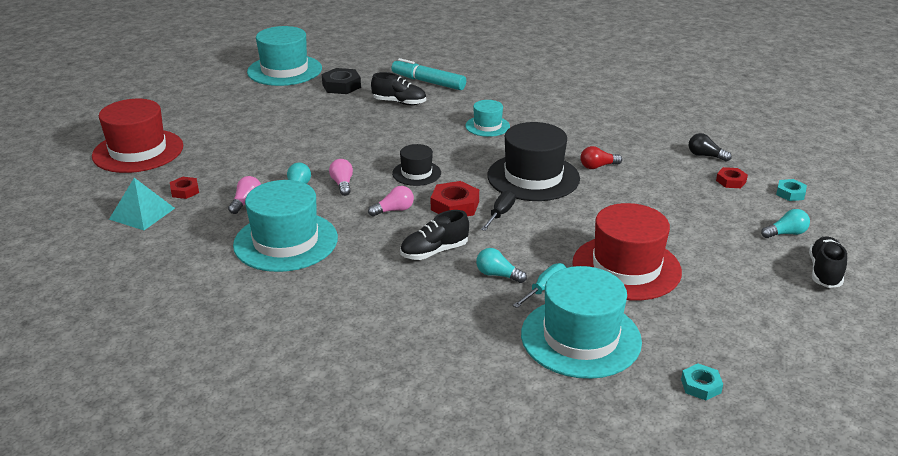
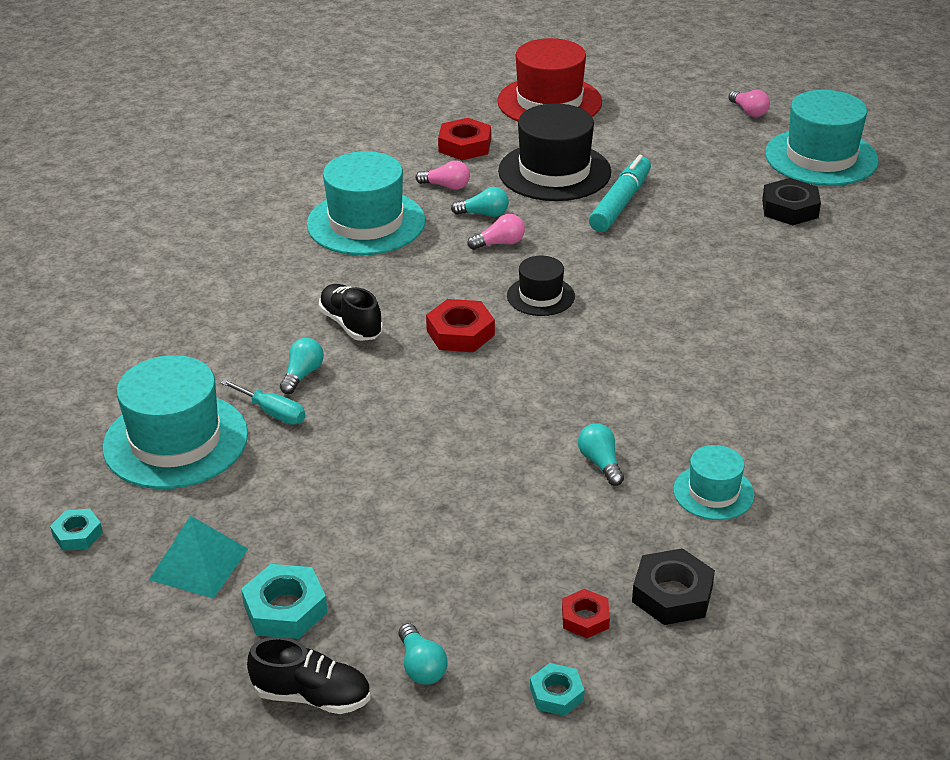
camera: 85 degrees right, 5 degrees up
turquoise pyramid [109,178,175,230] -> turquoise pyramid moved to [149,515,248,599]
red nut [170,177,199,199] -> red nut [438,118,491,160], size x1.63
pink light bulb [368,186,414,216] -> pink light bulb moved to [729,90,770,117]
black shoe [371,72,426,105] -> none
turquoise marker [391,58,466,90] -> turquoise marker moved to [589,155,651,232]
turquoise hat [465,100,510,137] -> turquoise hat moved to [673,445,755,520]
black screwdriver [481,190,516,231] -> none
black hat [487,122,580,201] -> black hat moved to [498,103,611,201]
red hat [572,203,682,300] -> none
red light bulb [580,146,622,169] -> turquoise light bulb [578,423,624,486]
black light bulb [689,133,732,162] -> black nut [632,548,715,625]
none -> turquoise nut [241,564,327,639]

